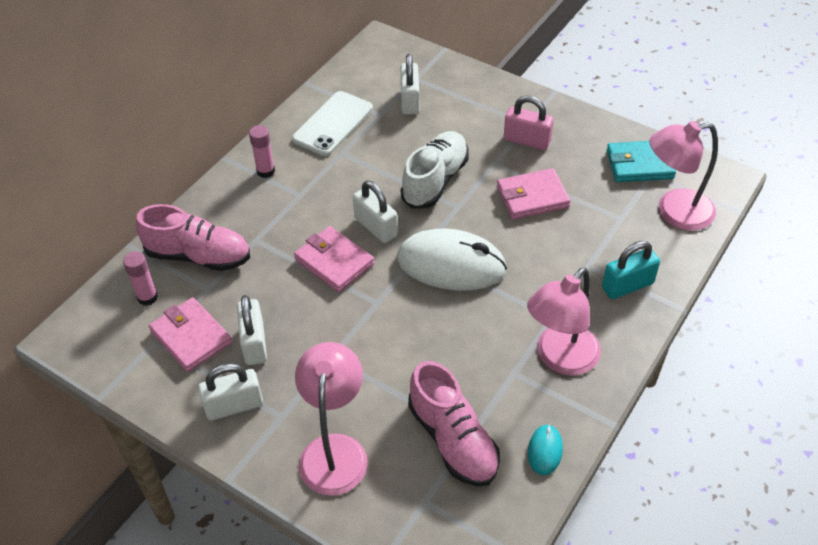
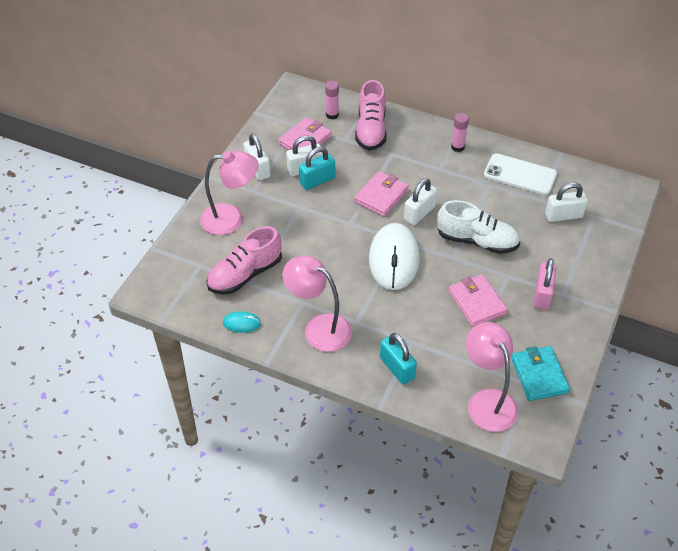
camera: 80 degrees right, 0 degrees up
none -> turquoise padlock [299,147,335,190]

